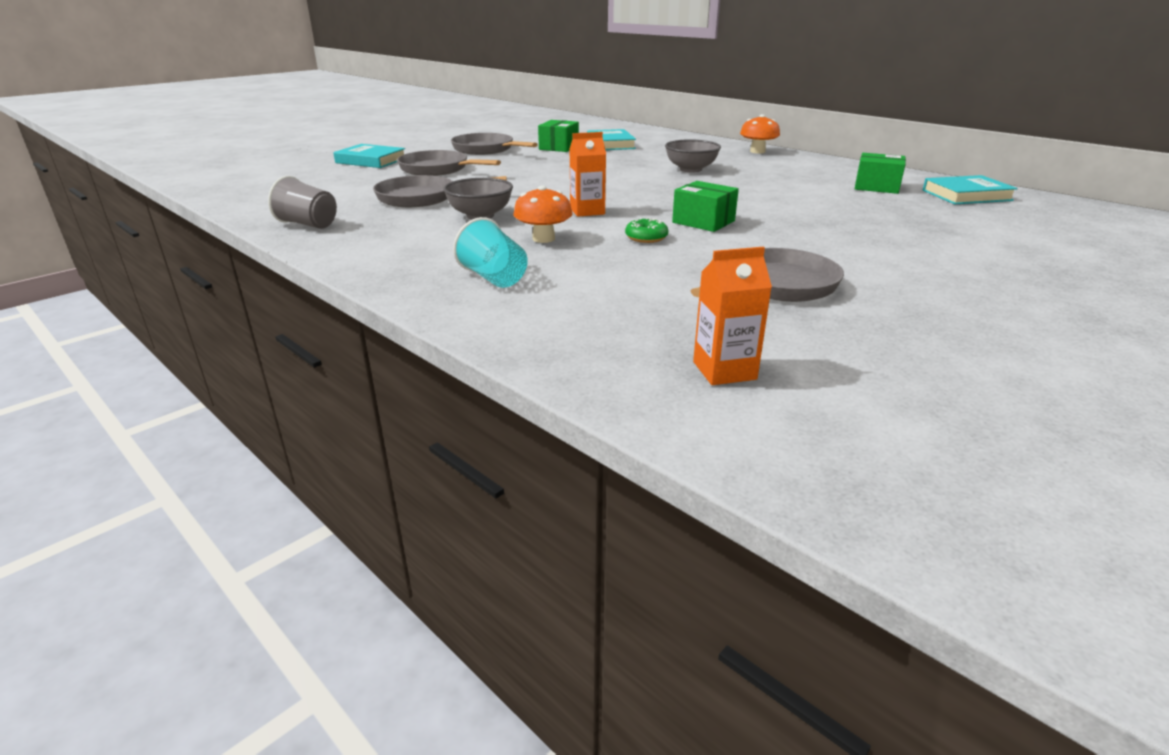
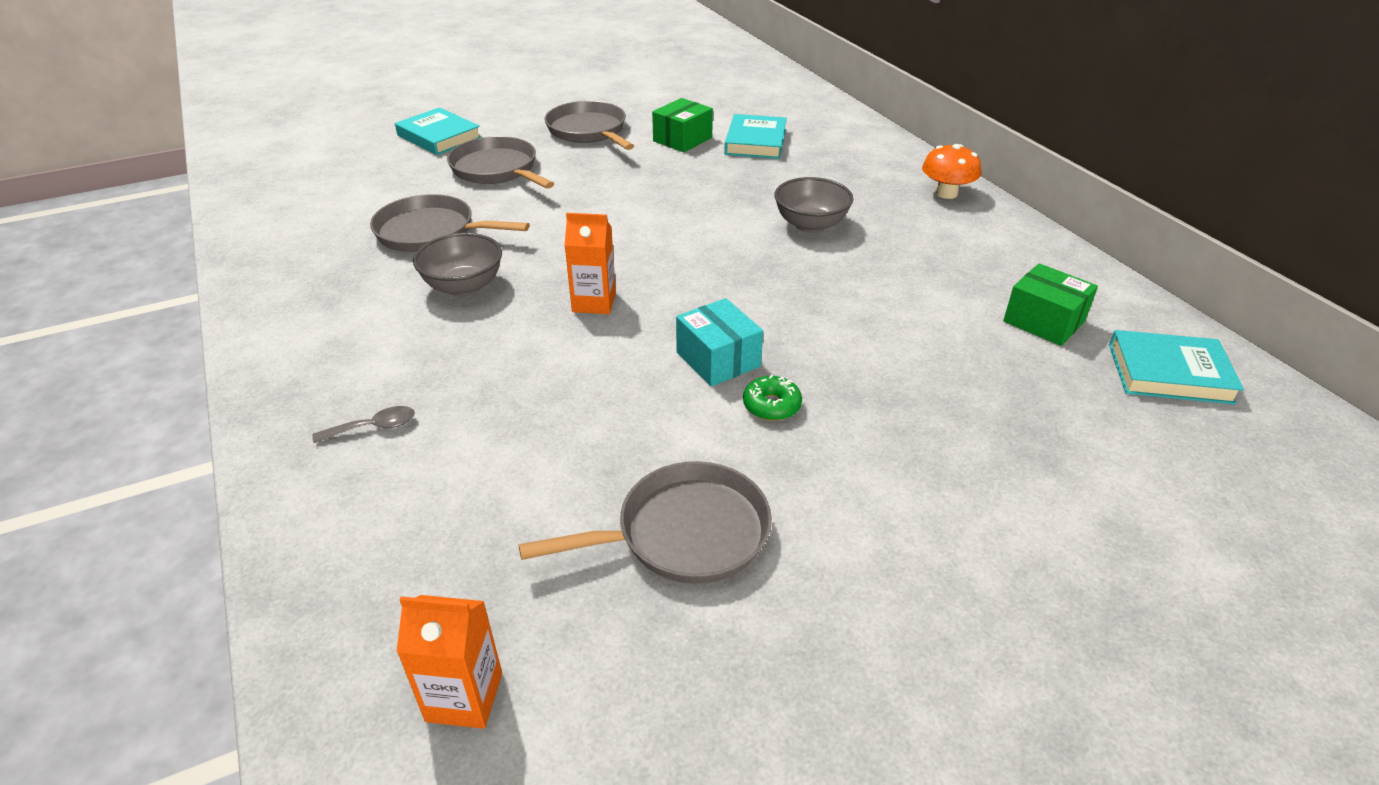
camera: 20 degrees right, 10 degrees up
grey cup [268,176,337,229] -> none
turquoise cup [453,217,528,288] -> grey spoon [312,406,415,443]
orange mushroom [513,185,573,243] -> none
green donut [625,218,668,243] -> green donut moved to [743,375,802,421]
green box [672,181,739,232] -> turquoise box [676,298,763,387]

